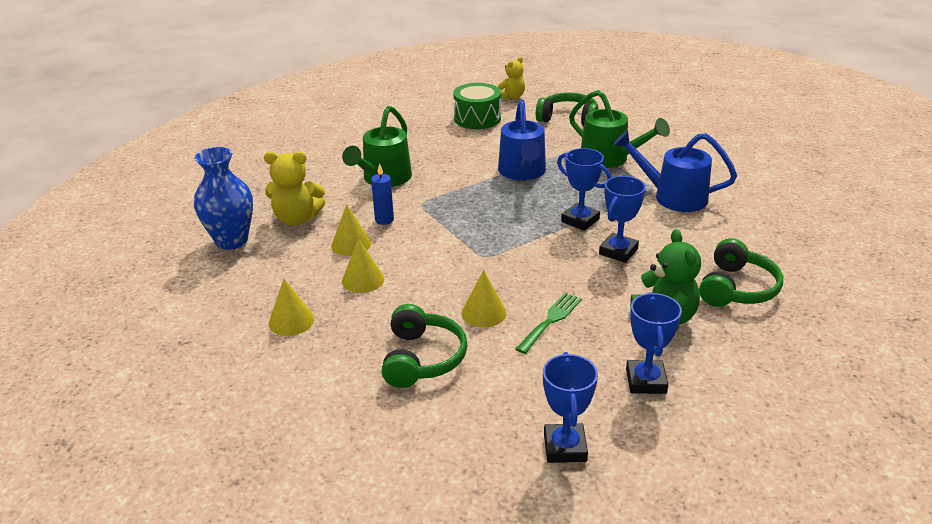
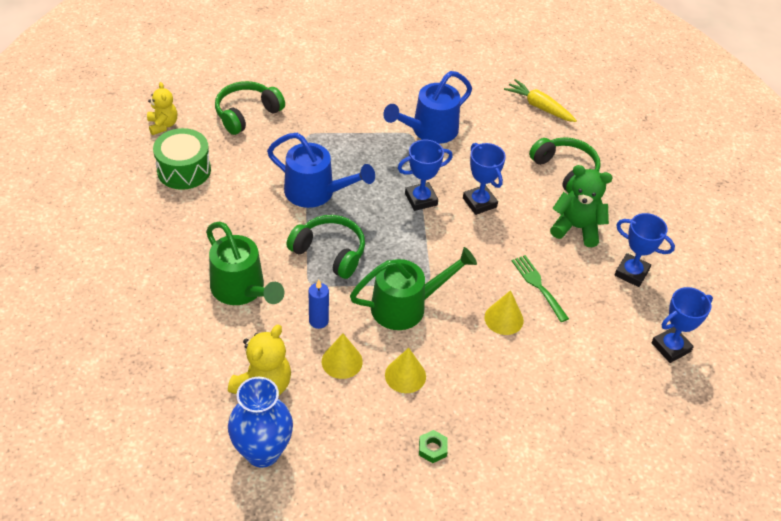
camera: 65 degrees left, 15 degrees up
yellow cone [269,279,314,336] -> green nut [419,430,448,463]
green headphones [382,304,468,388] -> green headphones moved to [286,215,365,279]
blue trophy [543,352,598,463] -> blue trophy turned 60 degrees counterclockwise [651,287,713,363]
green watering can [569,90,670,168] -> green watering can moved to [350,247,477,330]
none -> yellow carrot [504,79,577,122]

